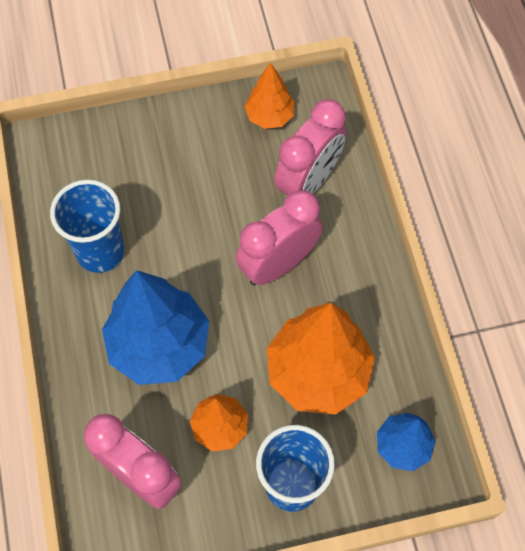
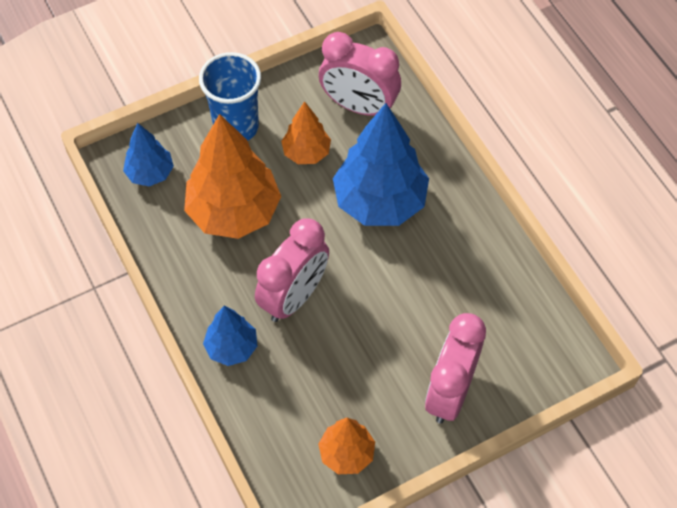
camera: 165 degrees right, 5 degrees down
blue cup [50,180,125,273] -> none
pink clock [274,100,347,196] -> pink clock moved to [425,313,486,423]
none -> blue tree [203,306,257,366]

